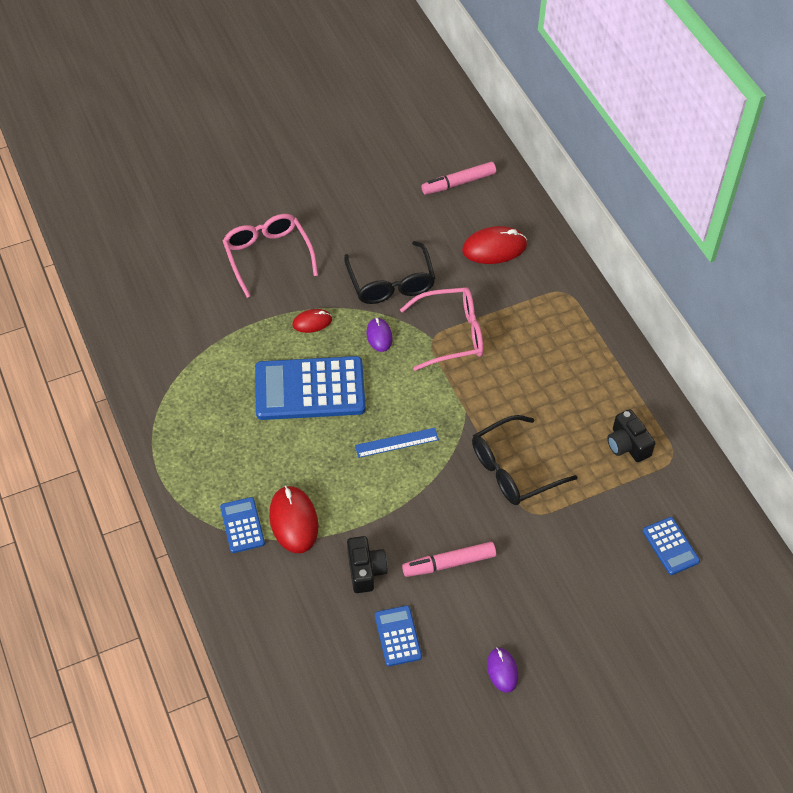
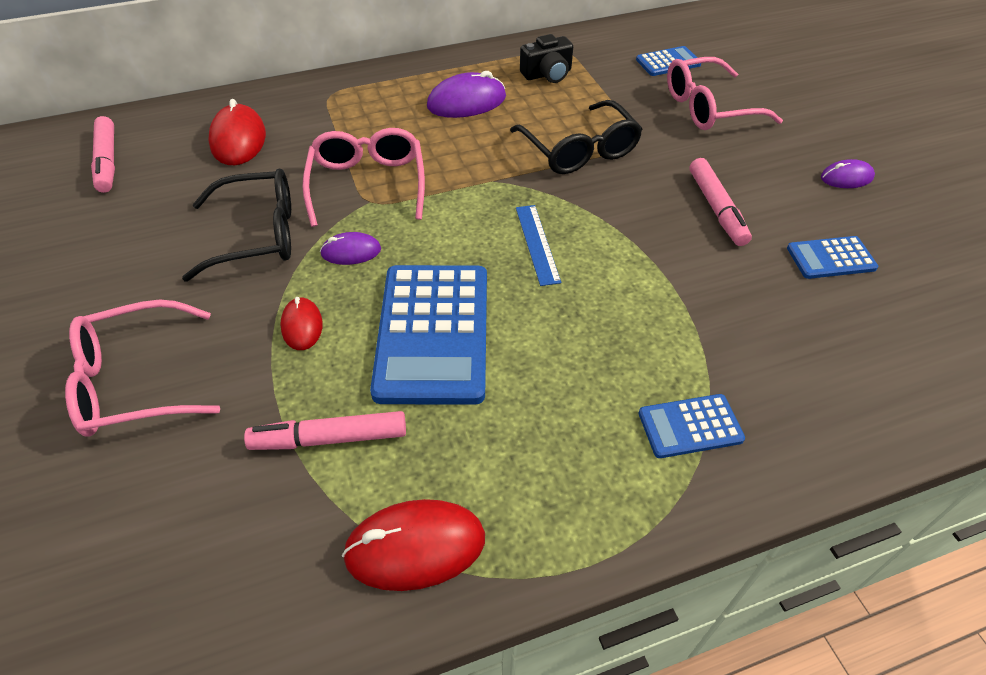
camera: 85 degrees left, 5 degrees down
red mouse [269,486,318,553] -> red mouse moved to [342,499,485,591]
black camera [347,536,388,593] -> none
none -> pink marker [244,411,406,450]
none -> purple mouse [427,71,506,118]
none -> pink glasses [667,57,783,130]

